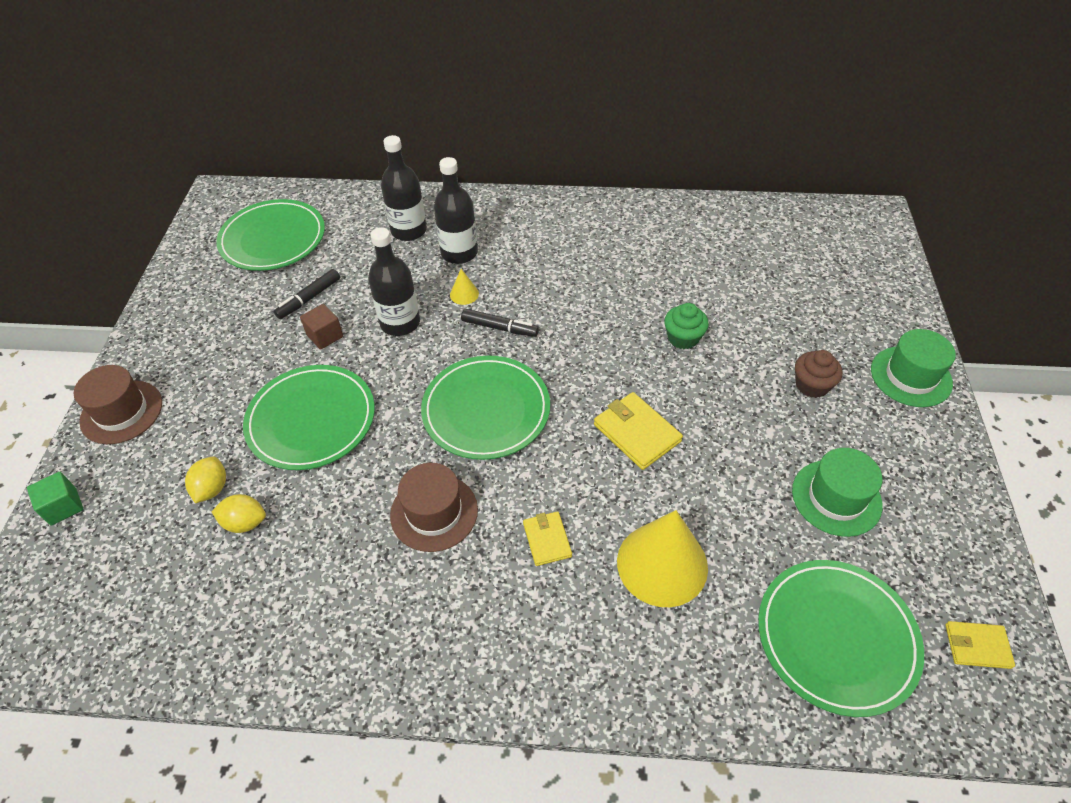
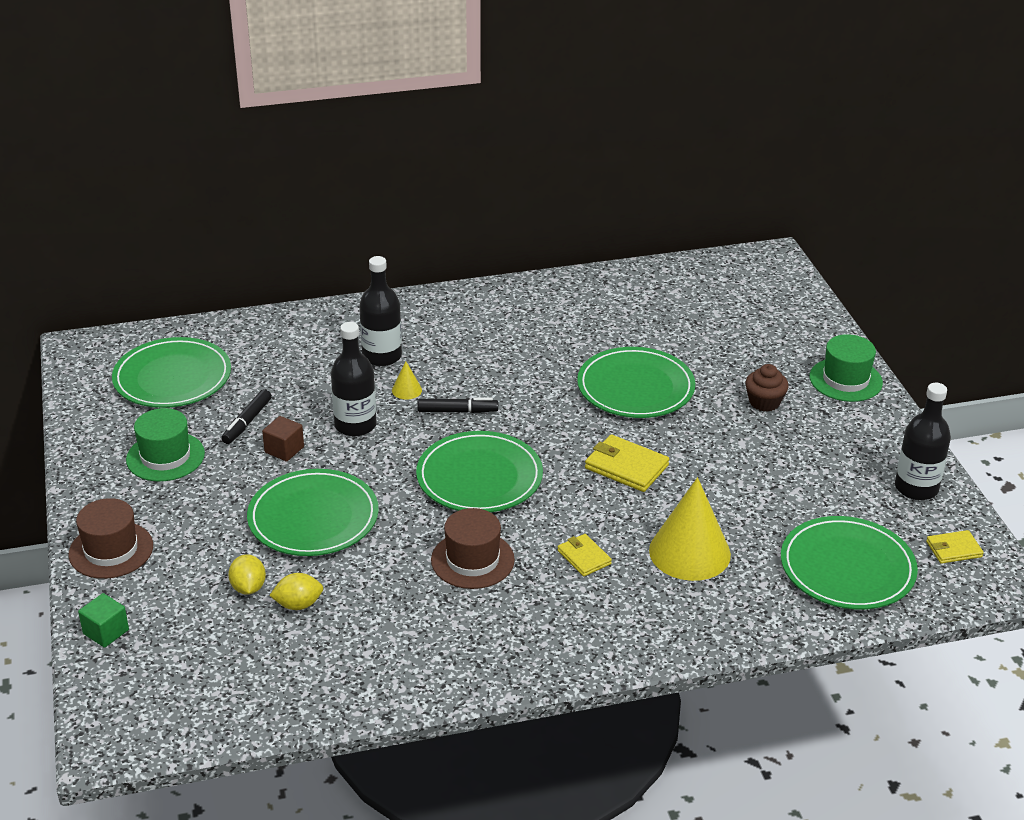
camera: 20 degrees left, 15 degrees down
black bottle [381,135,427,241] -> black bottle moved to [895,383,951,500]
green cupcake [664,303,709,349] -> green plate [577,347,695,418]
green hat [792,448,882,537] -> green hat moved to [126,408,205,481]

